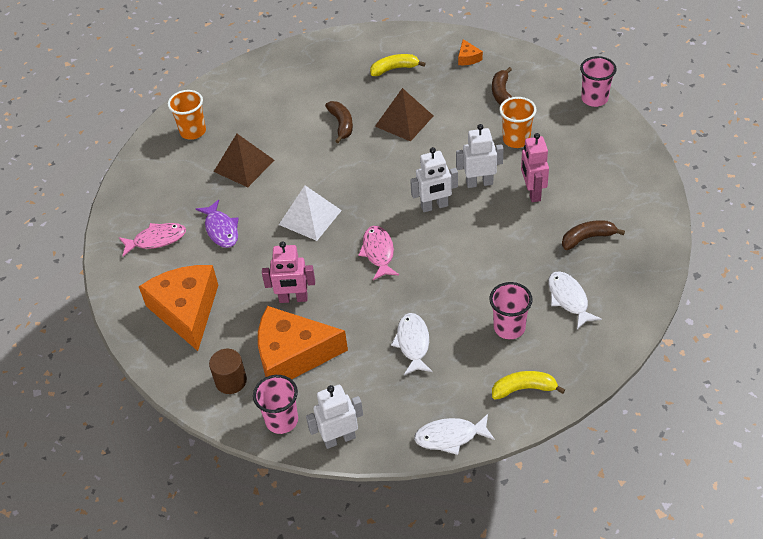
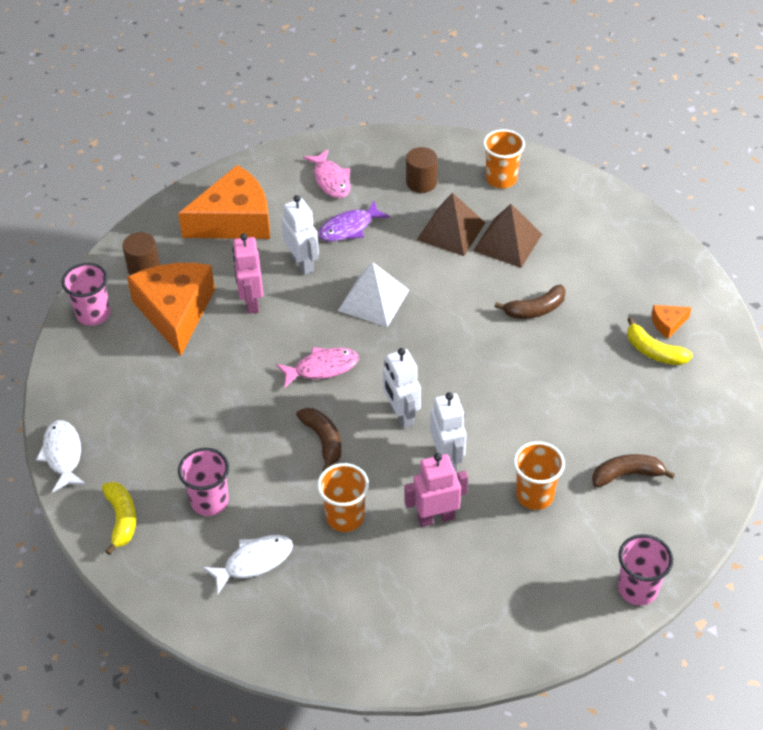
camera: 80 degrees right, 0 degrees up
white robot [306,385,363,449] -> white robot moved to [281,195,319,275]
yellow banana [370,54,426,76] -> yellow banana turned 150 degrees clockwise [627,317,693,365]
brown pyramid [375,88,433,142] -> brown pyramid moved to [473,204,542,268]
white fish [391,313,433,375] -> none
orange cheese [458,39,483,65] -> orange cheese moved to [651,305,692,338]
brown banana [562,220,625,250] -> brown banana moved to [296,408,341,471]
none -> orange cup [317,463,369,532]
none -> brown cylinder [406,147,438,193]

